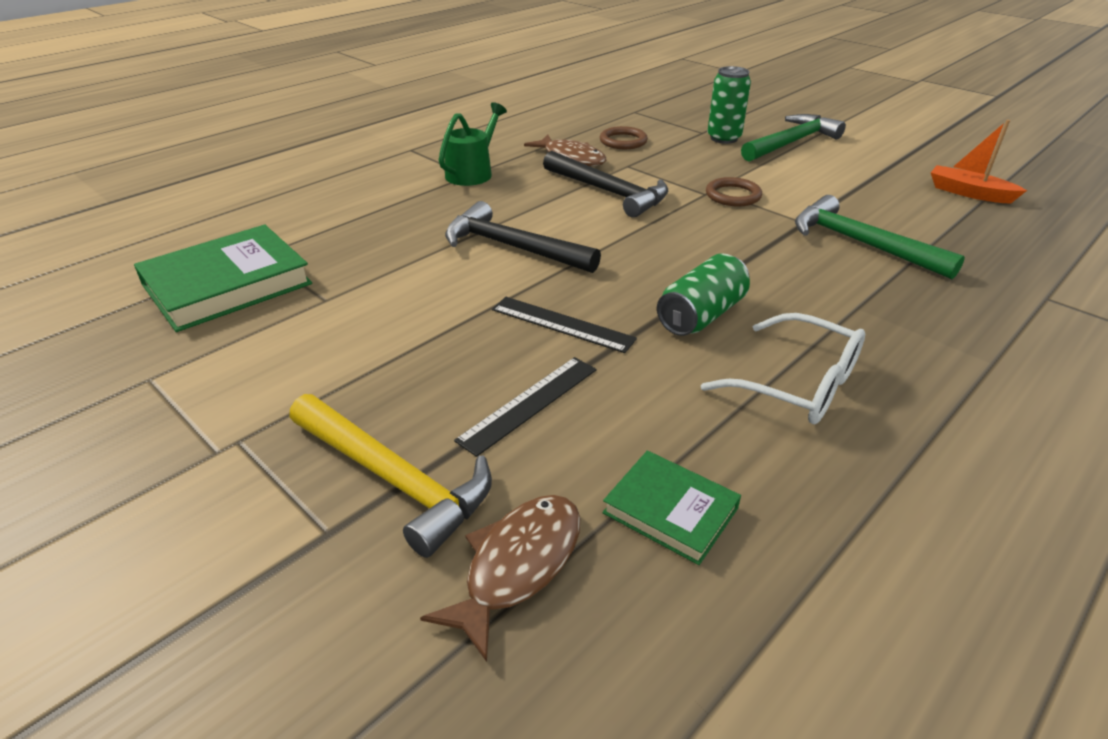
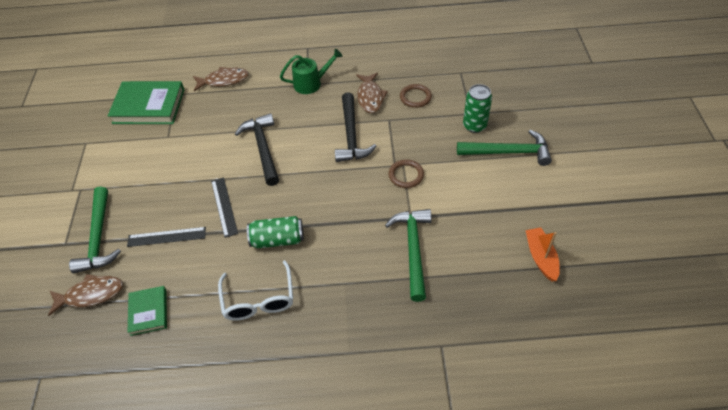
camera: 45 degrees right, 15 degrees up
yellow hammer [289,394,492,558] -> green hammer [69,187,121,273]
none -> brown fish [193,67,249,91]

